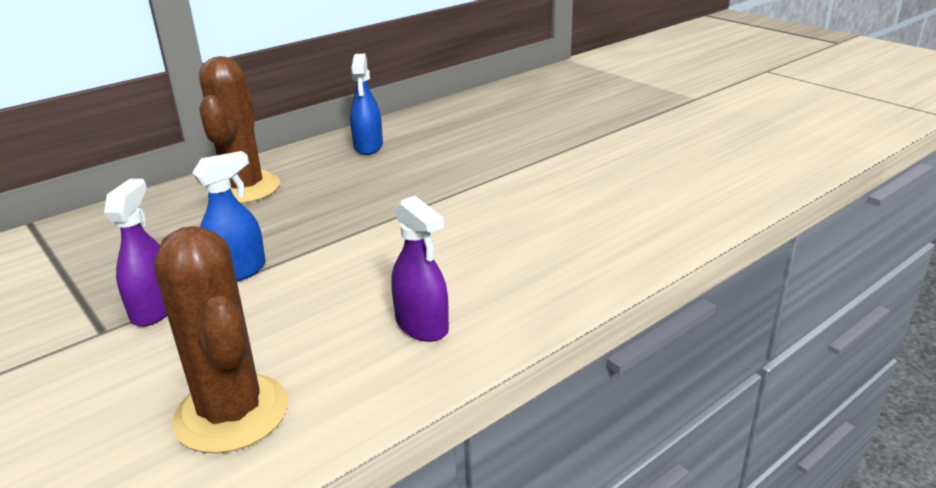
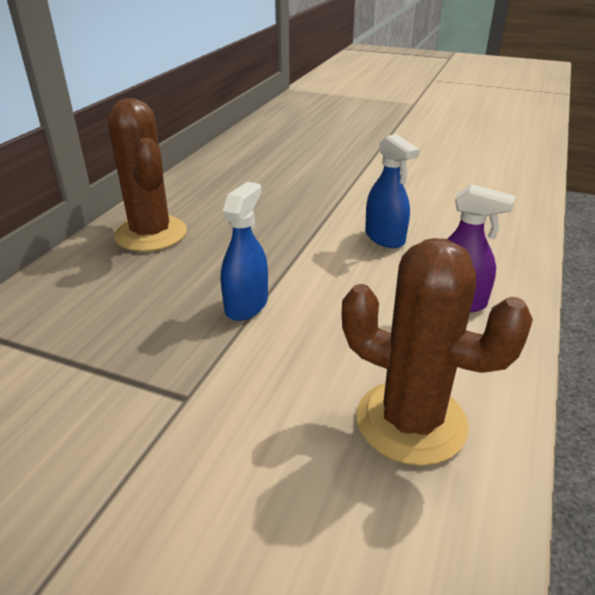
camera: 30 degrees left, 5 degrees up
purple spray bottle [104,179,167,327] -> none
blue spray bottle [350,54,383,155] -> blue spray bottle moved to [365,134,420,248]

